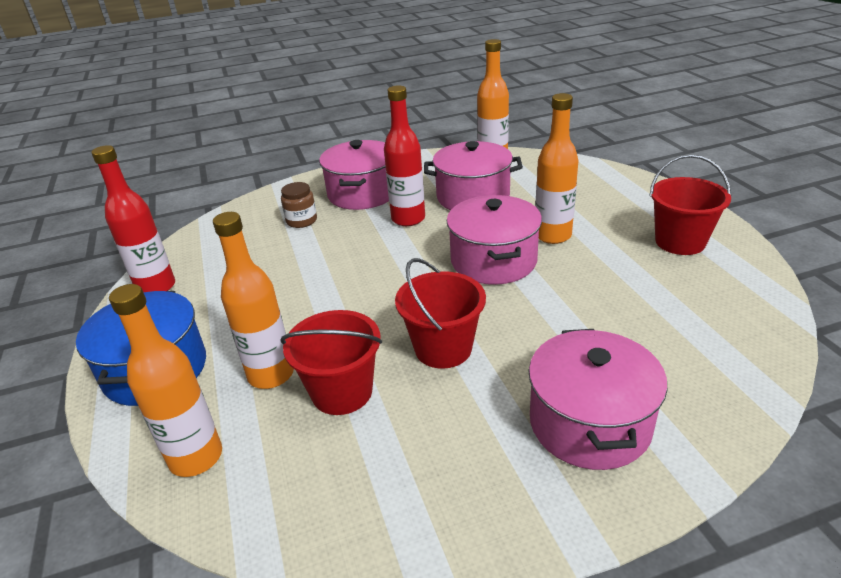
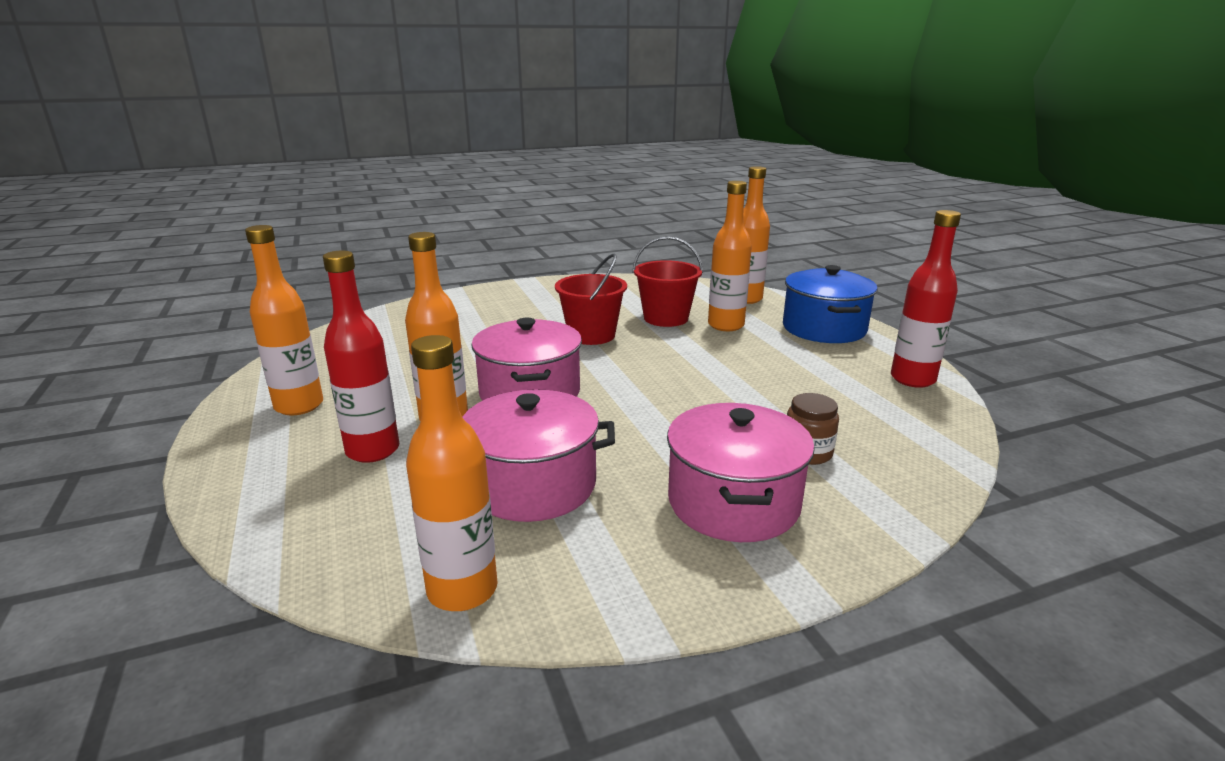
camera: 175 degrees right, 10 degrees down
red bottle [384,85,425,226] -> red bottle moved to [323,251,399,463]
pink pot [528,329,667,470] -> none
red bucket [650,154,731,255] -> orange bottle [245,225,323,415]

